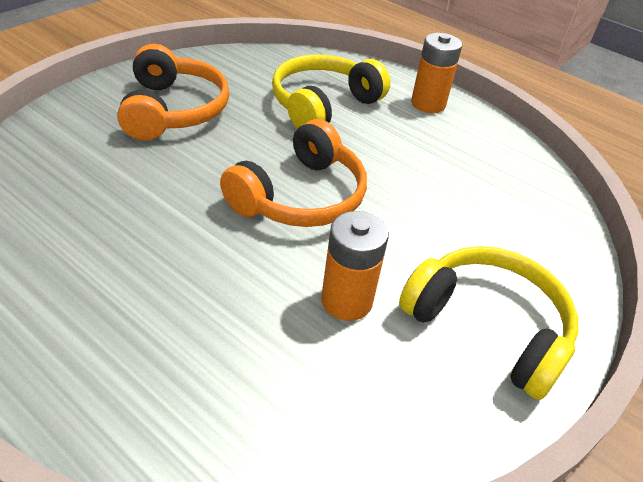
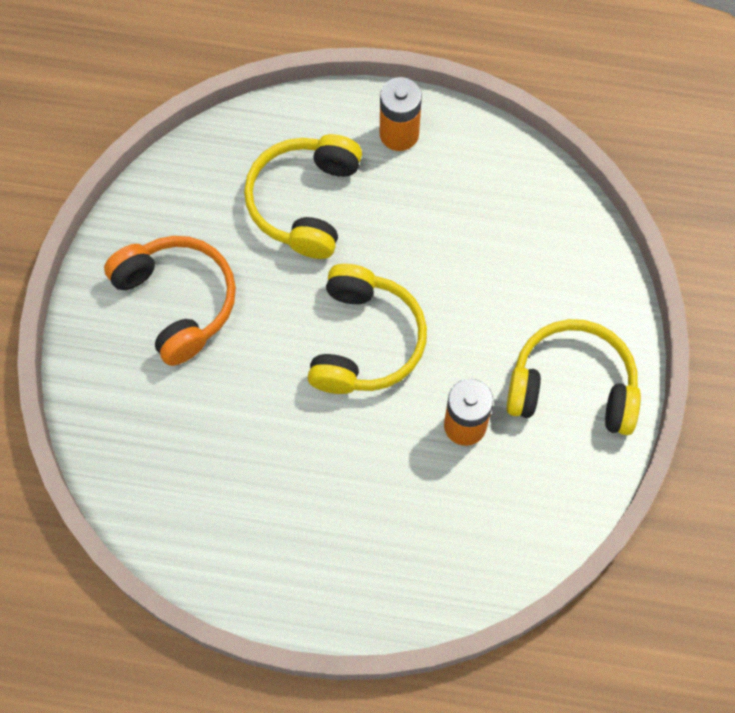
camera: 25 degrees left, 25 degrees up
orange headphones [220,119,367,227] -> yellow headphones [307,264,427,394]

